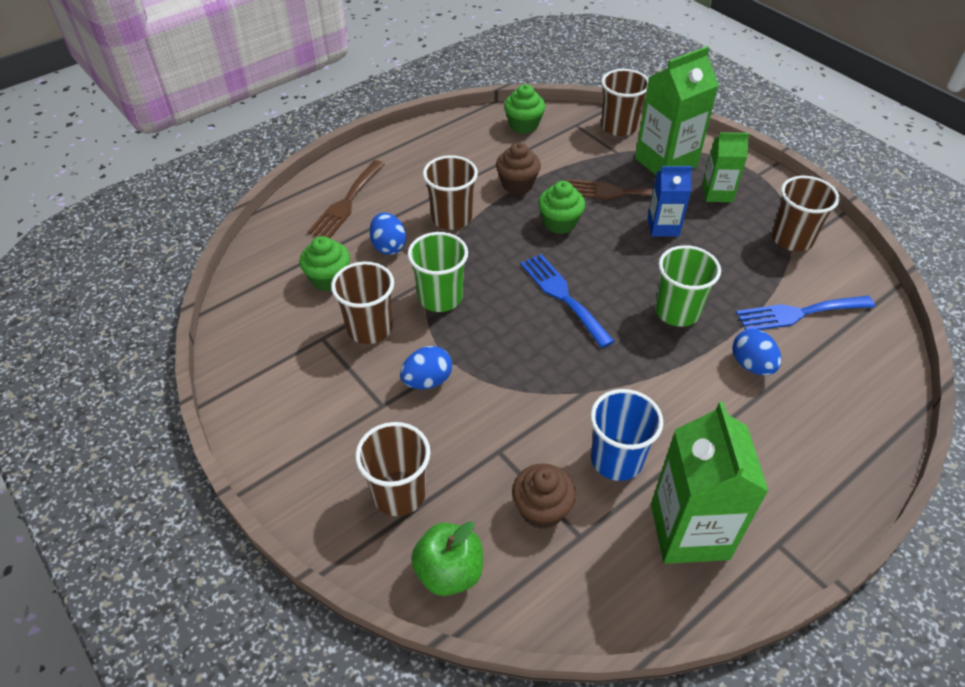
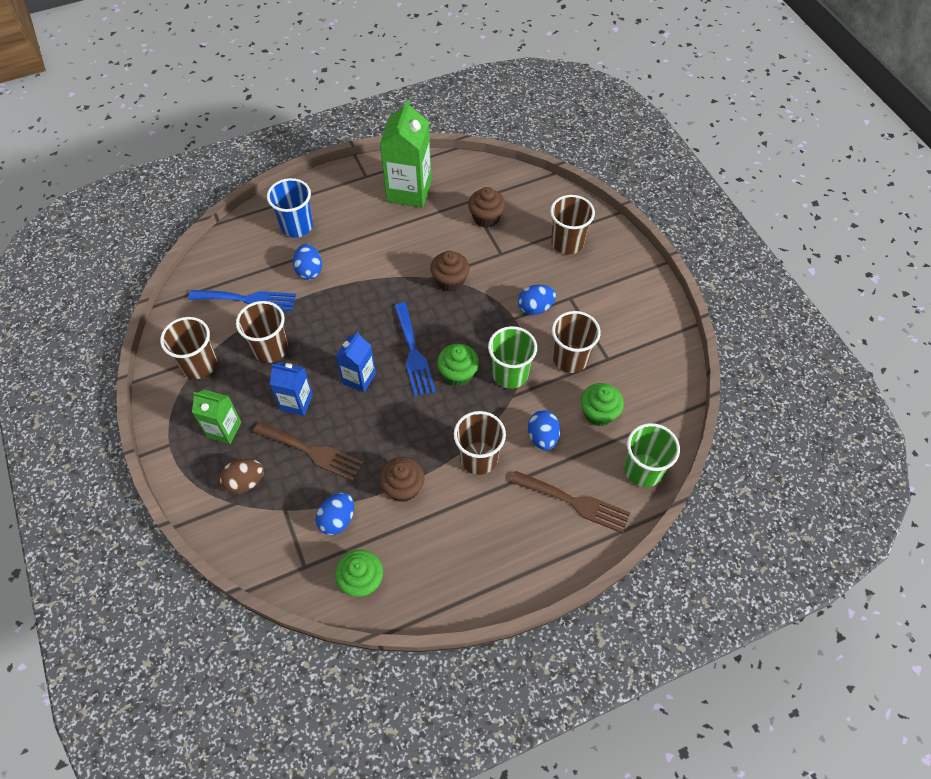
camera: 165 degrees left, 10 degrees up
brown fork [308,160,385,238] -> brown fork turned 75 degrees clockwise [511,471,630,533]
green apple [411,521,483,596] -> none
green cupcake [538,181,585,234] -> green cupcake moved to [437,344,479,386]
blue cup [590,389,664,481] -> blue cup moved to [267,178,313,238]
brown cup [601,69,649,136] -> brown cup moved to [236,301,288,363]
green carton [635,46,719,175] -> brown egg [220,459,264,494]
green cup [655,245,721,327] -> green cup moved to [624,423,680,487]
none -> blue egg [316,493,354,535]
none -> blue carton [336,332,376,392]
none -> brown cupcake [430,251,470,292]

